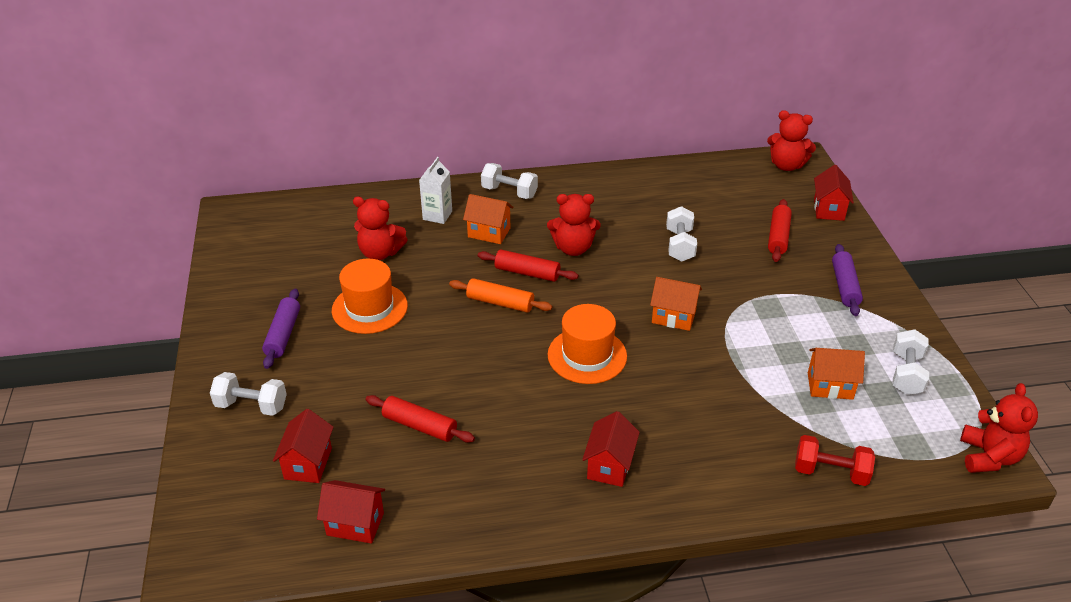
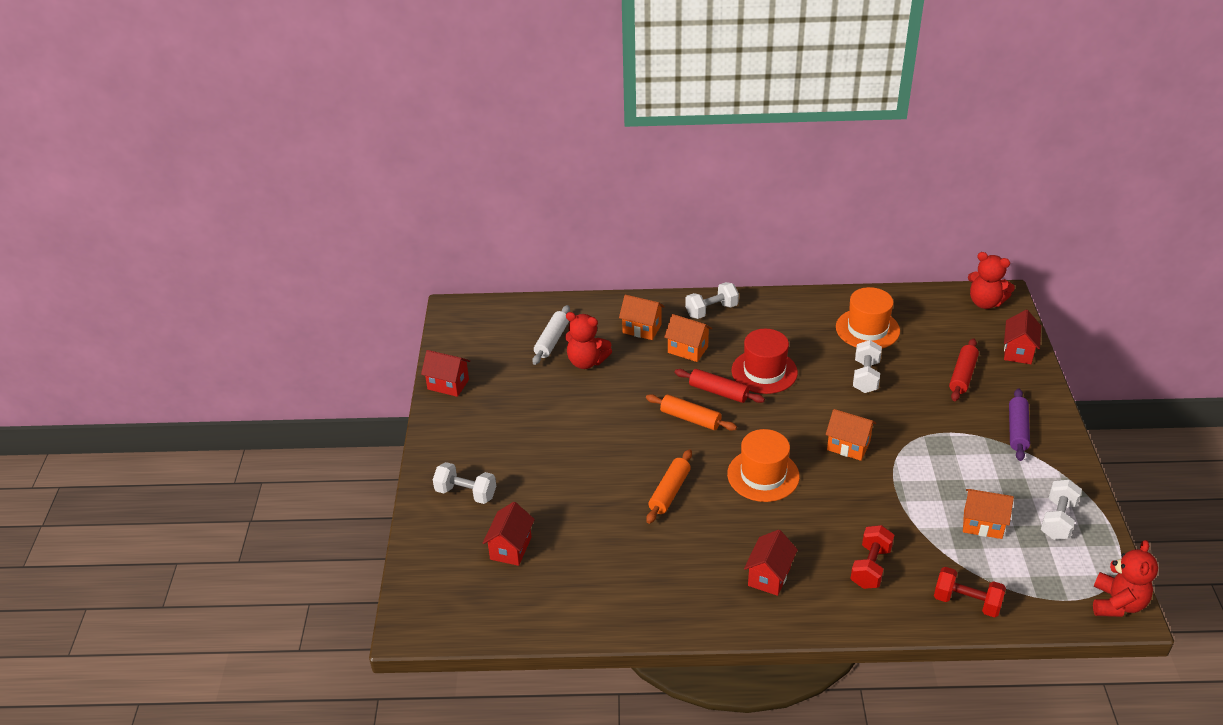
camera: 10 degrees right, 0 degrees up
purple rolling pin [262,289,300,369] -> none
red house [317,480,385,544] -> red house moved to [421,350,470,397]
orange hat [332,259,408,334] -> orange hat moved to [836,287,900,349]
red rolling pin [365,395,475,443] -> none
white carton [419,157,452,224] -> orange house [619,295,665,340]
white dumbbell [481,163,538,199] -> white dumbbell turned 60 degrees counterclockwise [685,282,739,319]
red teddy bear [547,194,600,256] -> red hat [731,329,798,394]
none -> white rolling pin [532,305,570,365]
none -> orange rolling pin [646,449,692,524]
none -> red dumbbell [850,525,894,589]

